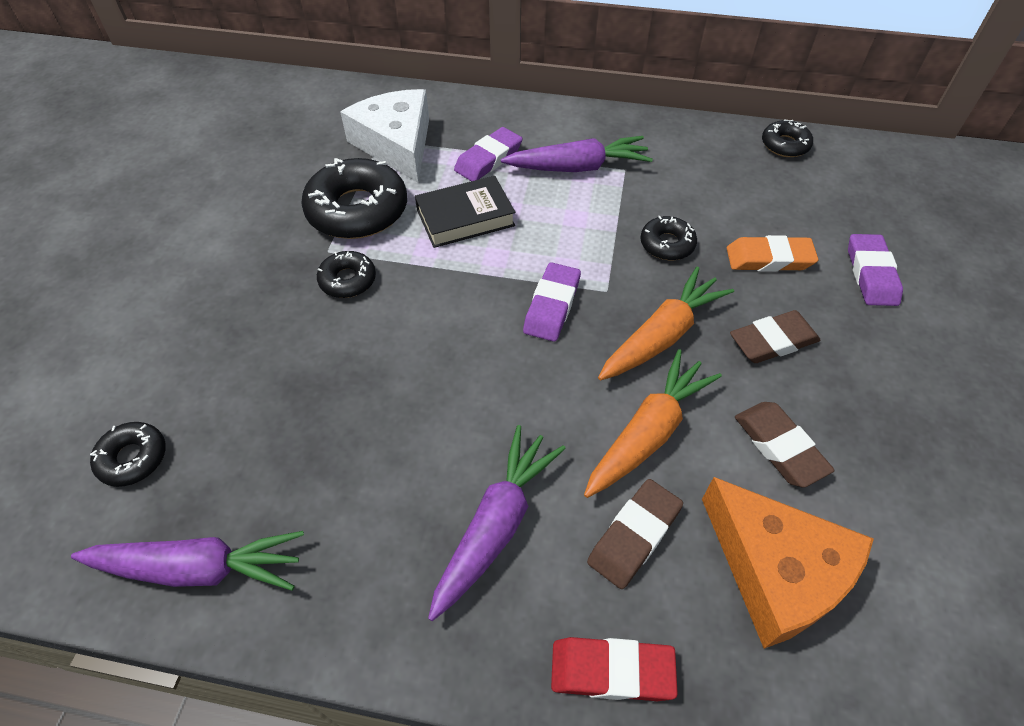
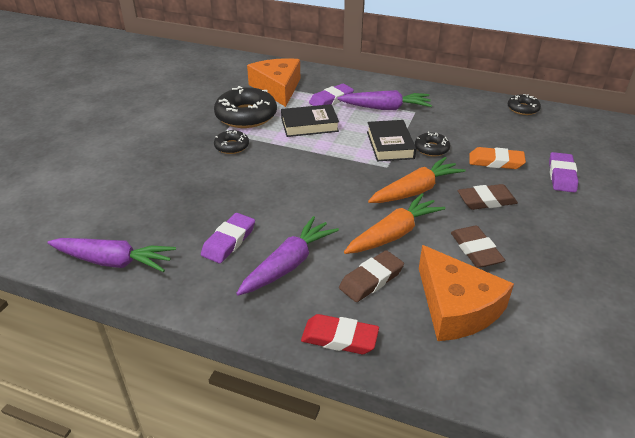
camera: 10 degrees right, 15 degrees down
black donut [90,422,166,487] -> none
white cheese [340,89,429,183] -> orange cheese [247,58,300,107]
purple eraser [523,262,581,342] -> purple eraser moved to [201,213,255,263]
none -> black book [367,120,416,161]

